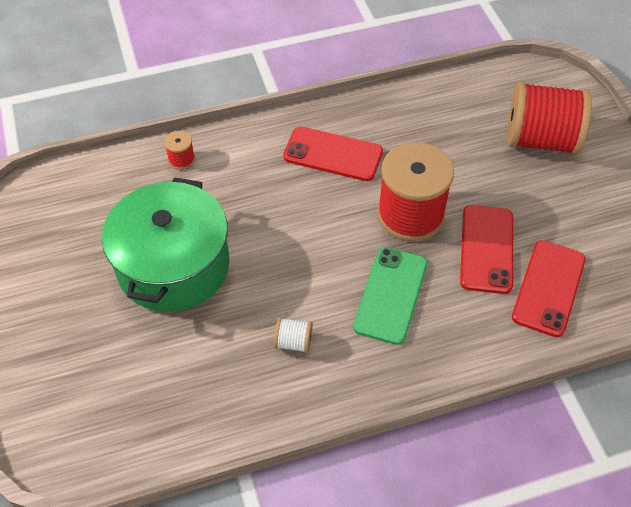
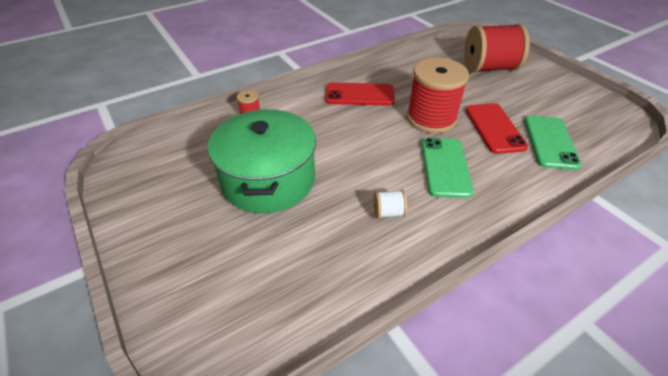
camera: 15 degrees left, 10 degrees down
red phone [512,240,586,337] -> green phone [525,116,582,170]

